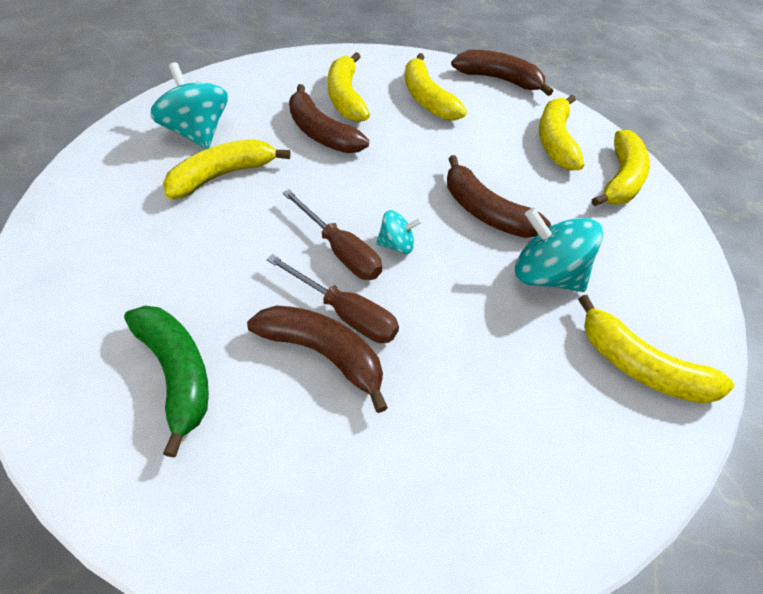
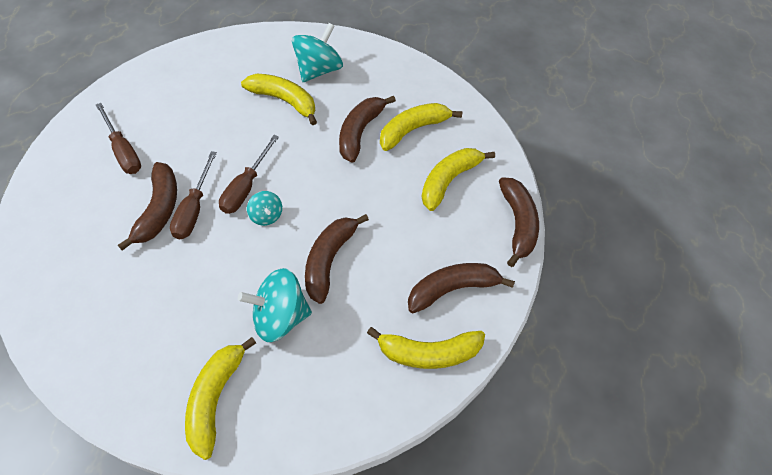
camera: 65 degrees right, 5 degrees up
green banana [124,306,209,458] -> brown screwdriver [96,103,141,174]
turquoise spinning top [515,208,603,292] -> turquoise spinning top turned 105 degrees counterclockwise [238,268,312,342]
yellow banana [539,95,584,170] -> brown banana [408,263,515,313]

